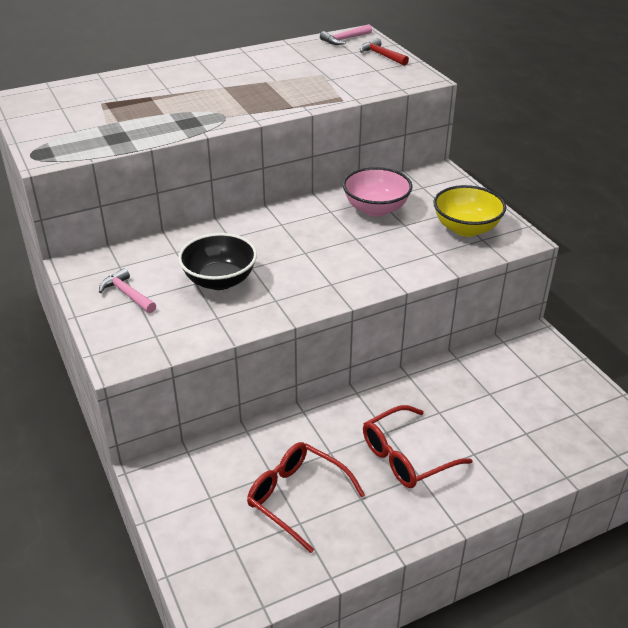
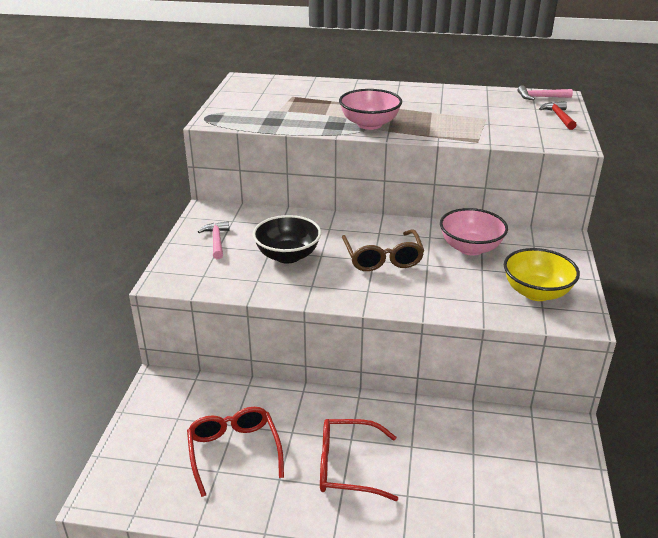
camera: 35 degrees right, 5 degrees down
none -> pink bowl [339,89,402,130]
none -> brown glasses [342,229,424,271]

